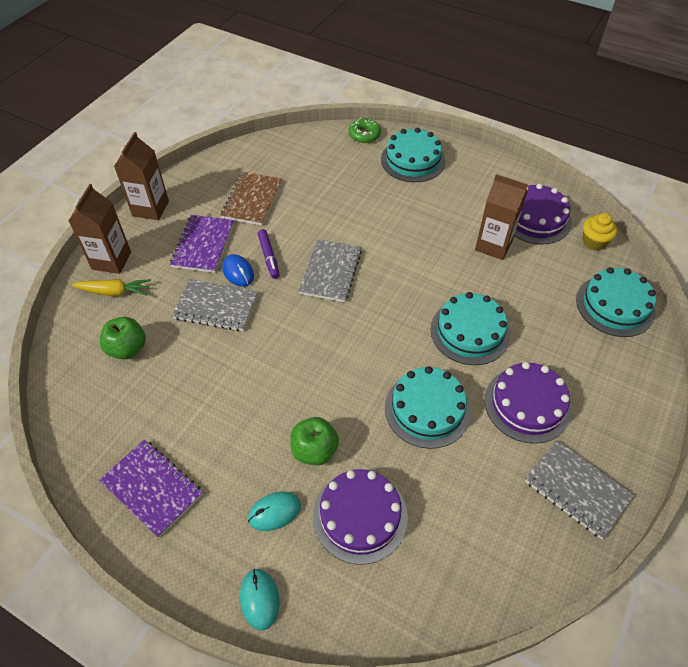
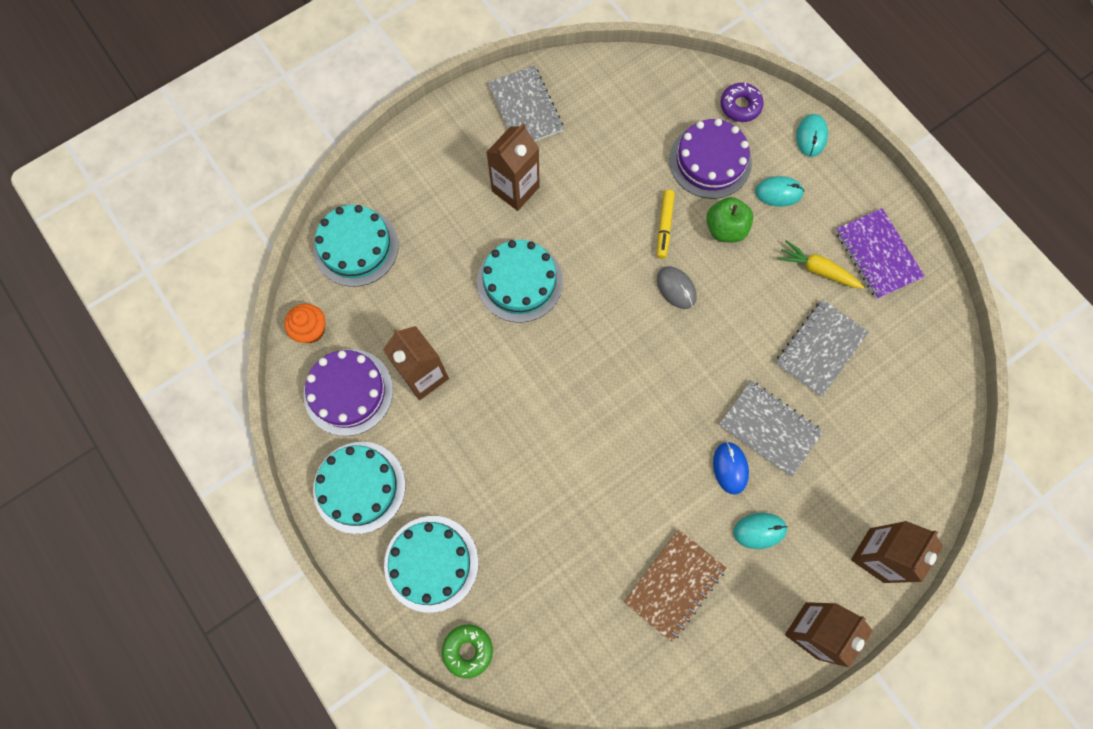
camera: 155 degrees left, 20 degrees up
yellow carrot [71,279,151,296] -> yellow carrot moved to [777,240,864,289]
green apple [100,317,146,360] -> none
purple notebook [170,215,234,273] -> turquoise mouse [733,513,788,549]
purple marker [258,229,280,279] -> none
grey notebook [299,239,362,302] -> grey notebook moved to [775,300,869,397]
turquoise cake [385,366,471,449] -> turquoise cake moved to [313,442,405,534]
purple cake [485,362,571,444] -> brown carton [486,123,540,211]
yellow cupcake [583,213,617,251] -> orange cupcake [284,304,325,343]
none -> yellow marker [657,190,675,259]
none -> grey mouse [657,266,697,309]
none -> purple donut [720,83,764,122]

